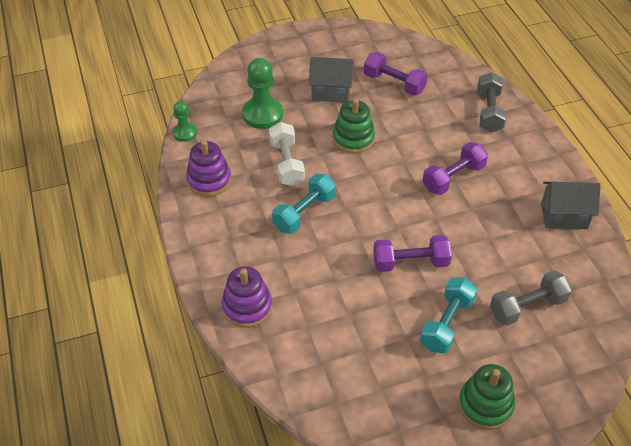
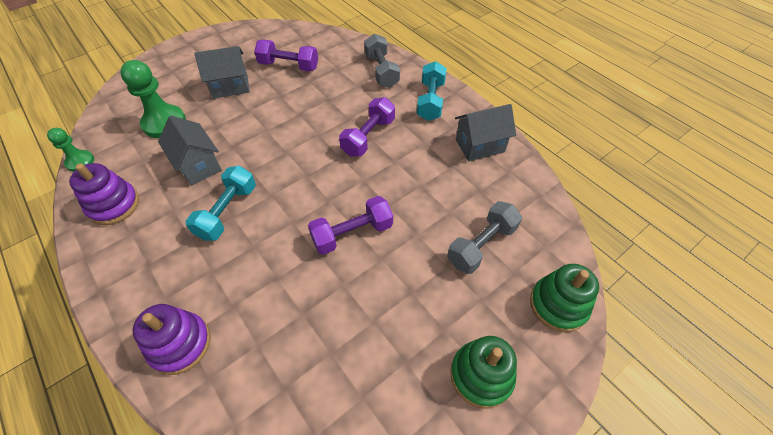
camera: 20 degrees left, 5 degrees up
white dumbbell [269,122,305,186] -> grey house [158,116,222,186]
green stacking toy [332,98,375,153] -> green stacking toy moved to [530,264,599,332]
turquoise dumbbell [420,277,477,353] -> turquoise dumbbell moved to [417,61,447,121]

